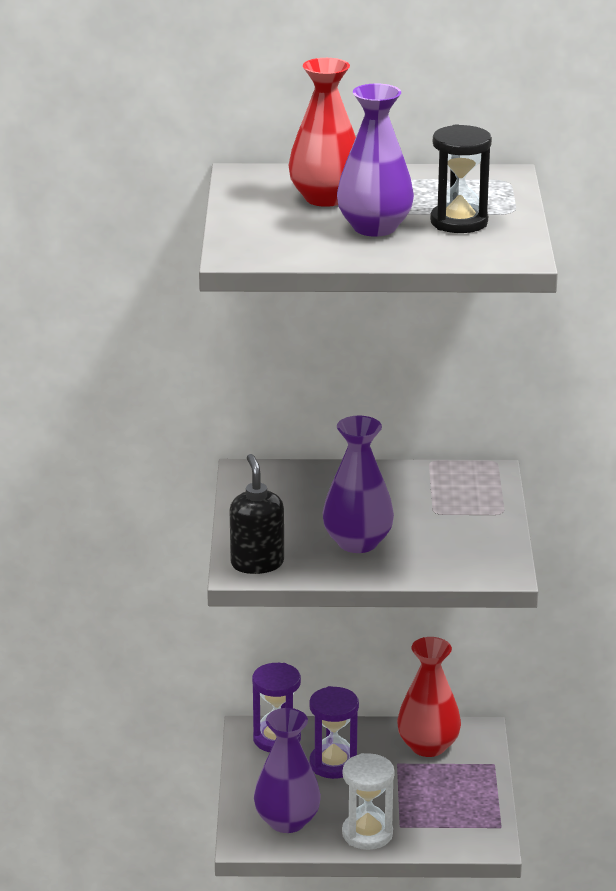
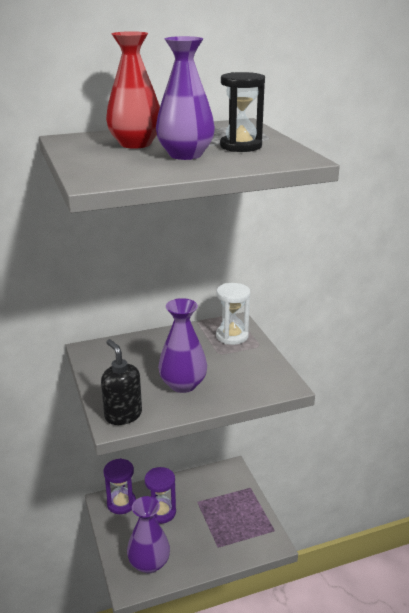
camera: 20 degrees left, 0 degrees up
white hourglass [342,753,395,850] -> white hourglass moved to [216,283,250,345]
red vase [397,637,461,757] -> none

